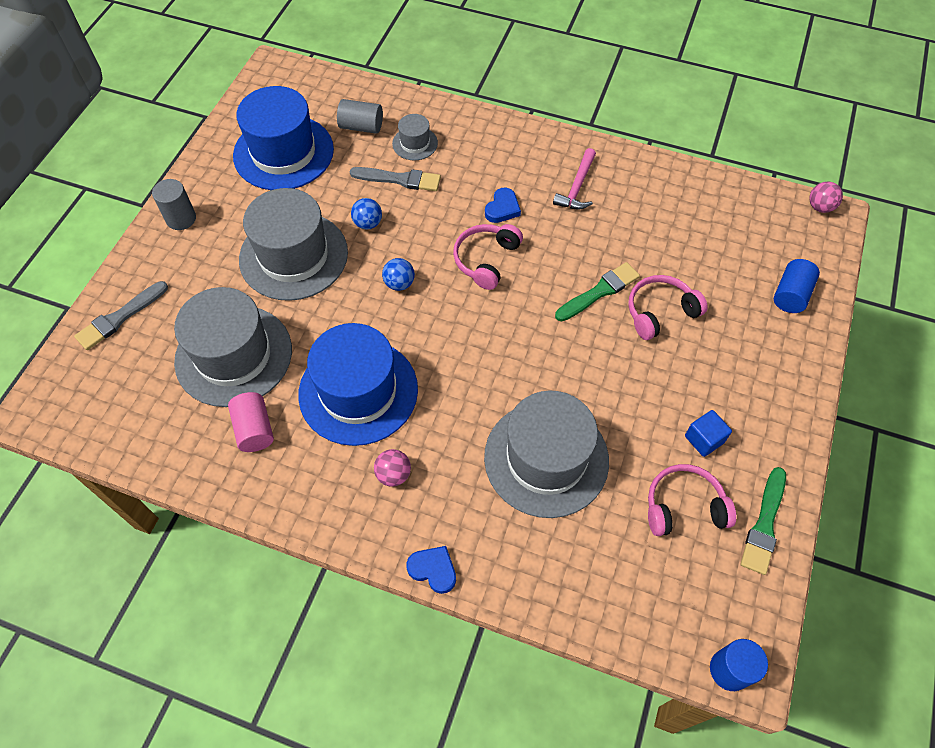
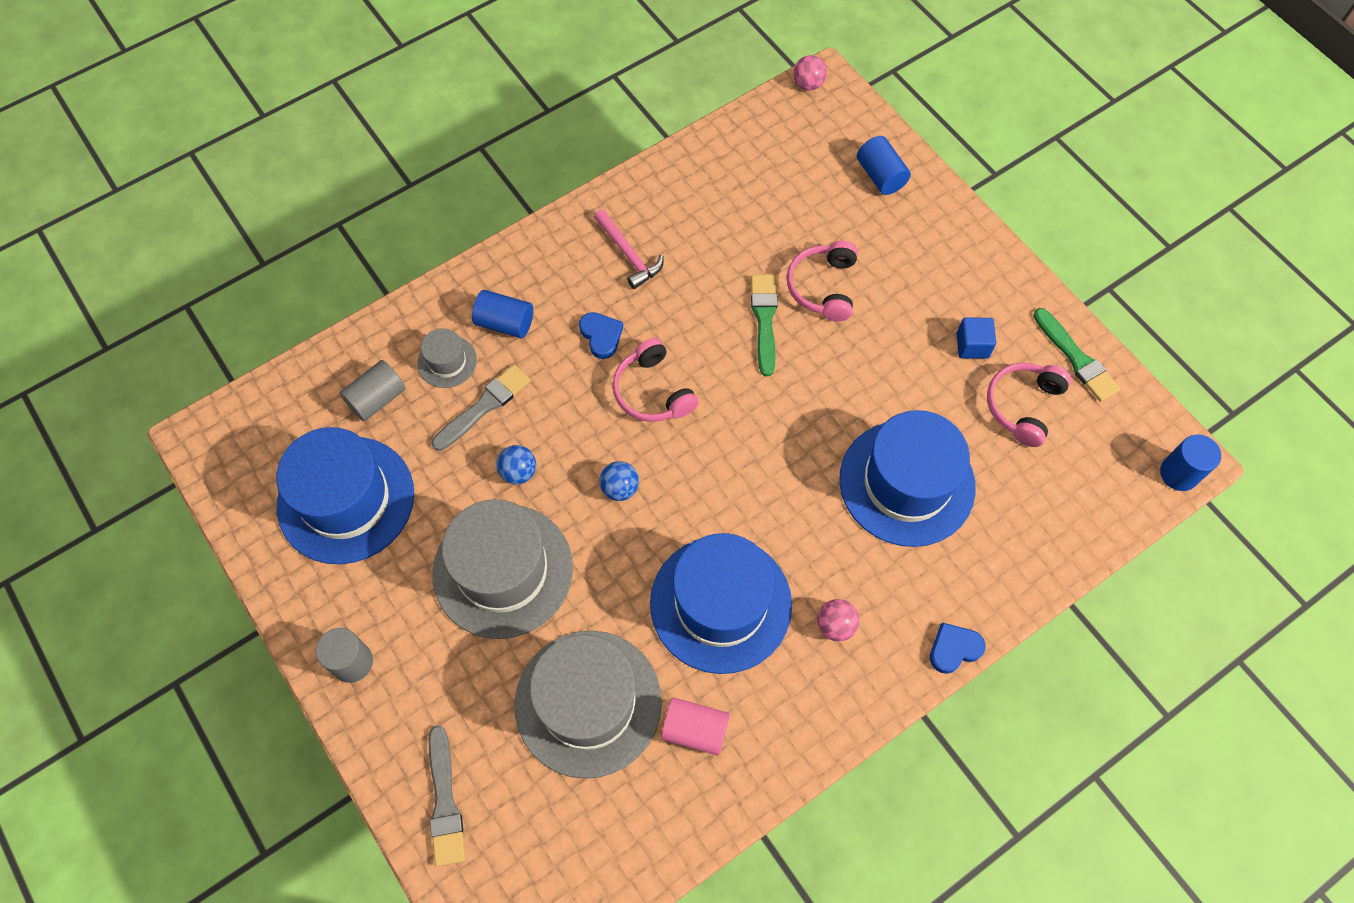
camera: 55 degrees left, 5 degrees up
grey hat [484,391,609,518] -> blue hat [839,410,976,547]
none -> blue cylinder [472,290,533,338]

